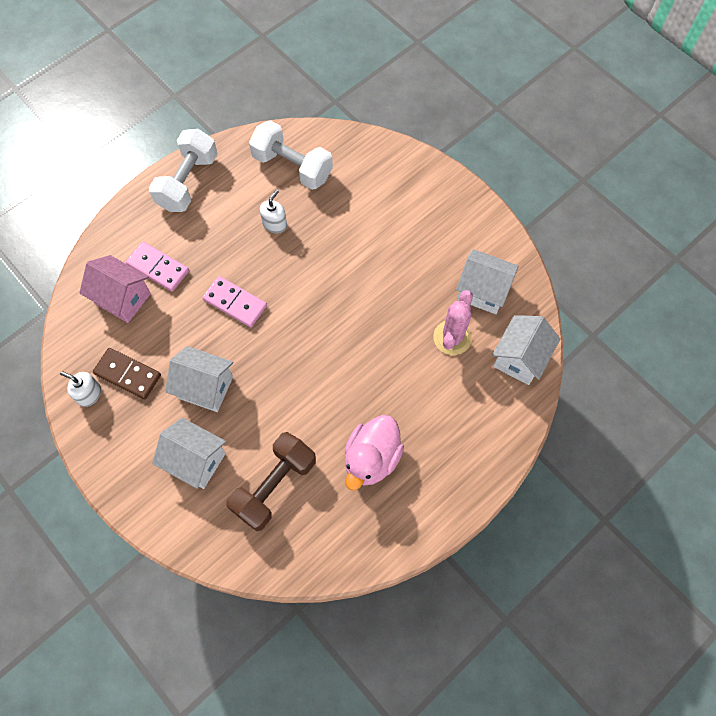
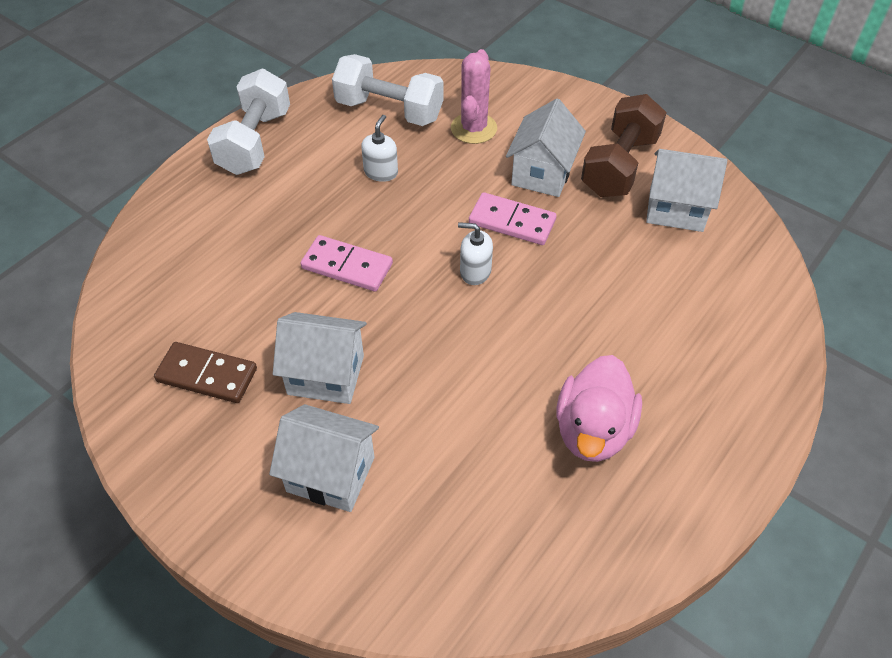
camera: 10 degrees left, 15 degrees down
white soap dispenser [60,371,101,407] -> white soap dispenser moved to [458,222,493,285]
pink house [79,255,151,323] -> none
pink domino [126,242,189,292] -> pink domino moved to [469,192,557,245]
brown dumbbell [226,432,316,531] -> brown dumbbell moved to [581,94,667,197]
pink cactus [433,290,473,355] -> pink cactus moved to [451,49,497,144]
white house [492,315,560,385] -> white house moved to [506,99,586,197]

